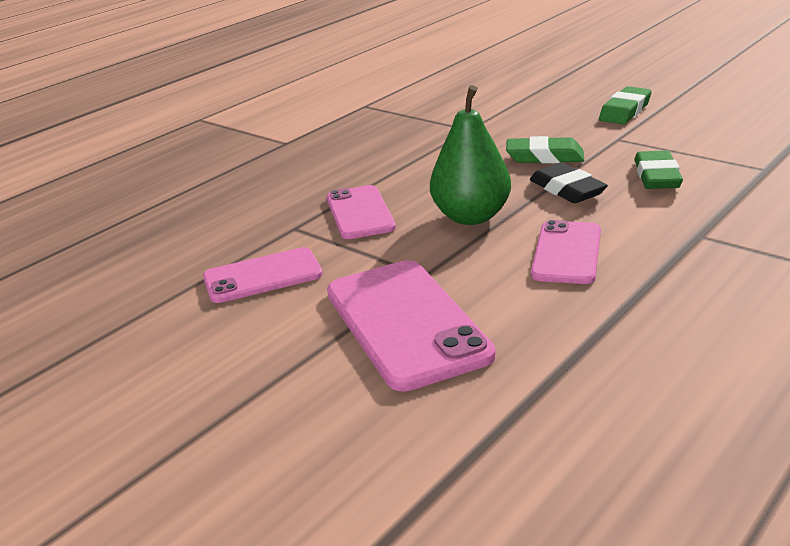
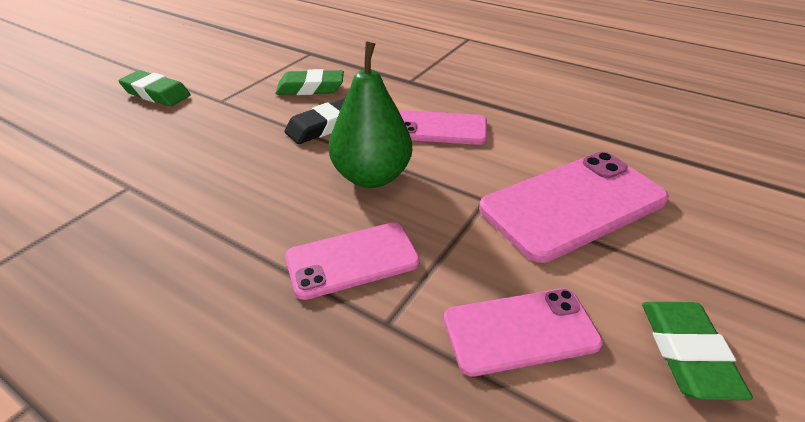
camera: 100 degrees left, 10 degrees up
pink phone [203,247,323,303] -> pink phone turned 75 degrees counterclockwise [444,288,603,376]
green eraser [506,136,584,163] -> green eraser moved to [642,302,753,400]

